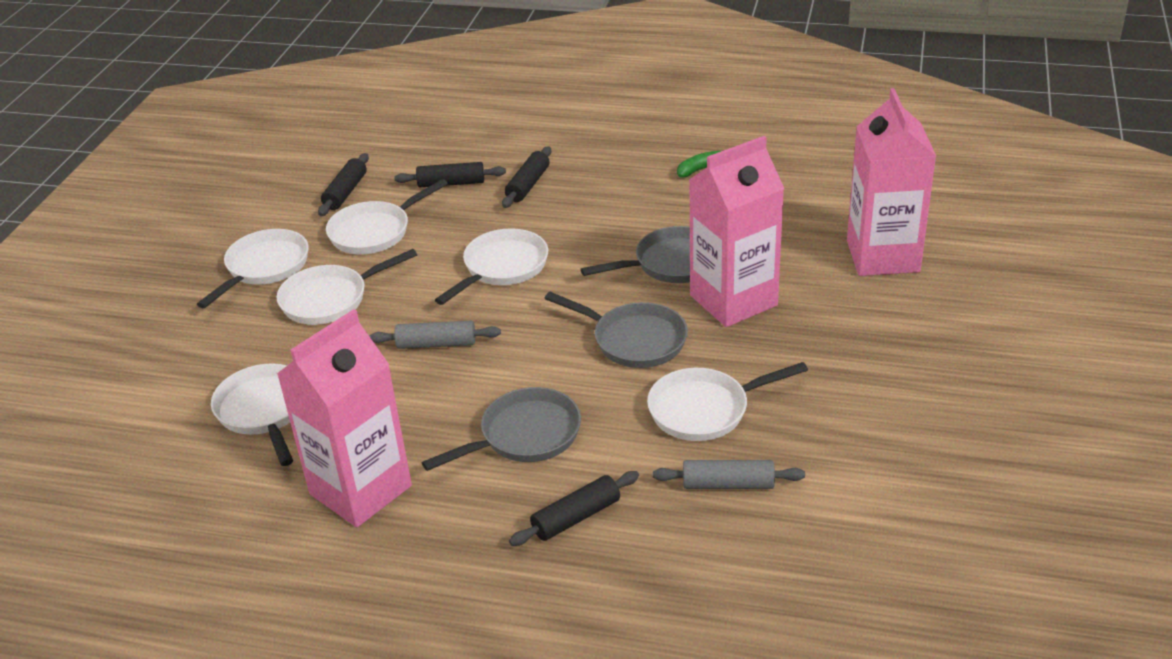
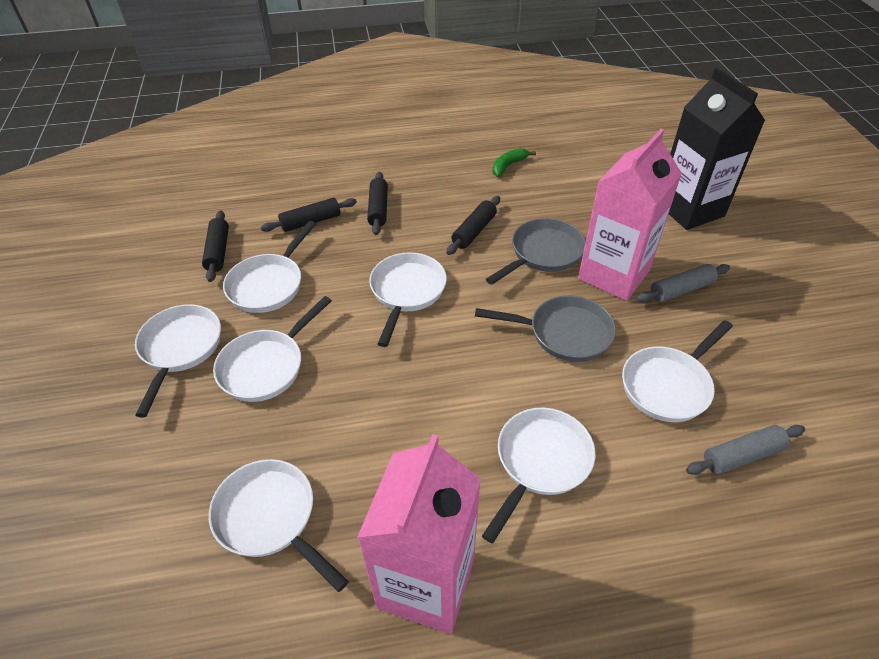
camera: 25 degrees left, 10 degrees up
grey rolling pin [369,321,501,349] -> grey rolling pin moved to [636,264,730,302]
grey pan [422,387,581,471] -> white pan [482,408,595,543]
black rolling pin [509,471,639,546] -> black rolling pin moved to [447,196,500,255]
pink carton [847,88,936,276] -> black carton [669,68,765,230]

